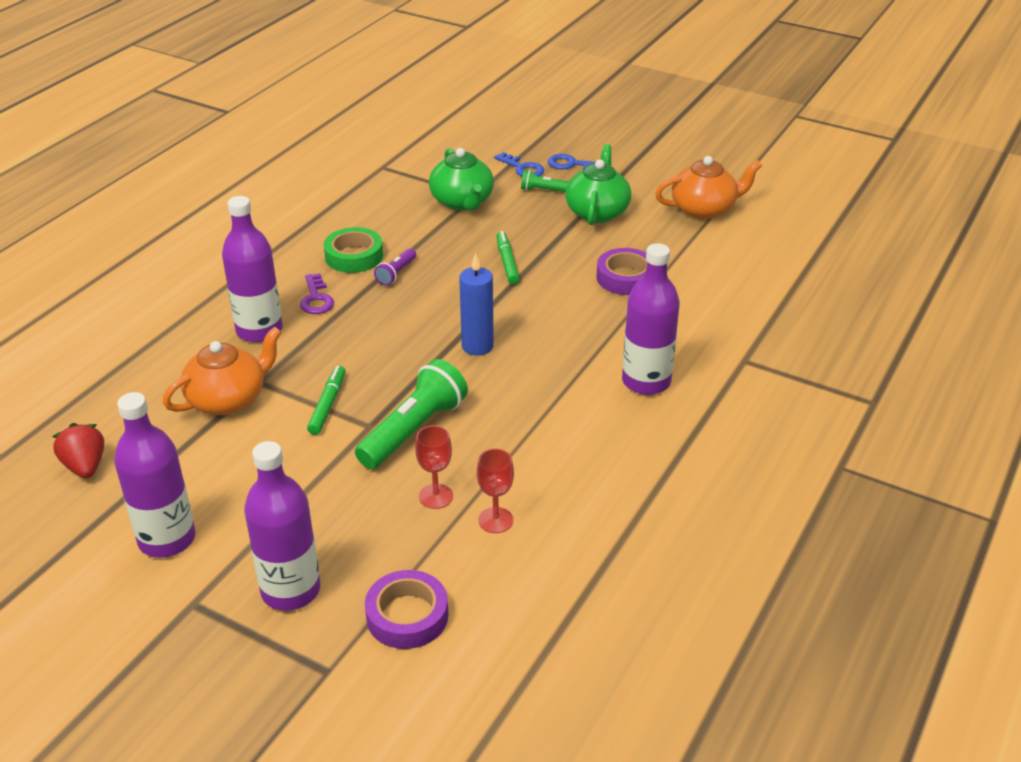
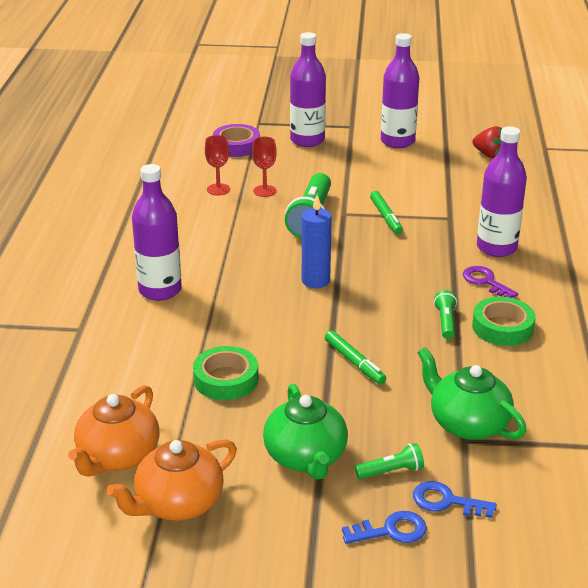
camera: 155 degrees right, 5 degrees down
orange teapot [163,326,282,415] -> orange teapot moved to [68,385,160,477]
purple flashlight [374,248,416,286] -> green flashlight [434,290,457,339]
purple tape [596,248,647,295] -> green tape [193,346,258,400]

